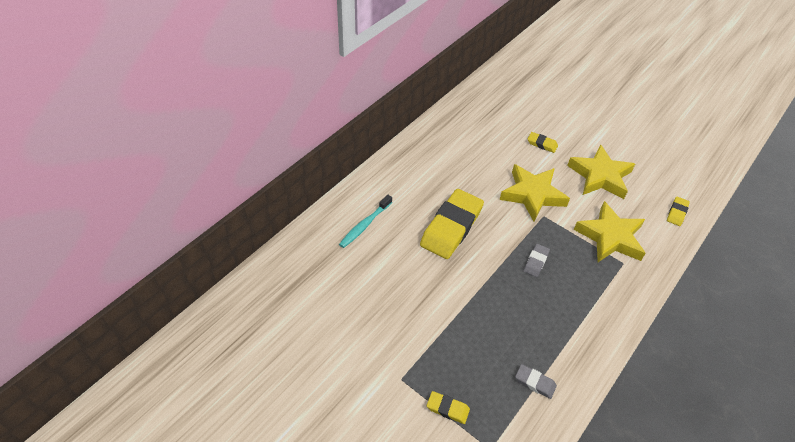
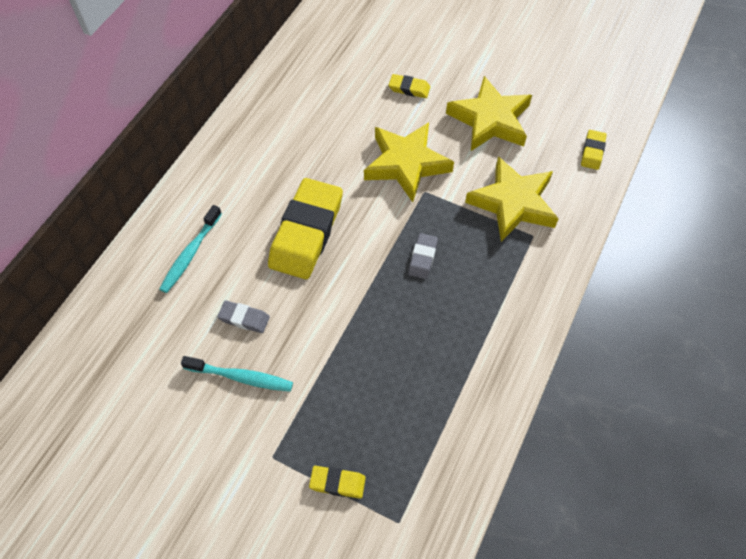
camera: 10 degrees left, 10 degrees up
grey eraser [515,364,557,399] -> grey eraser moved to [217,300,270,333]
none -> turquoise toothbrush [181,356,293,392]

